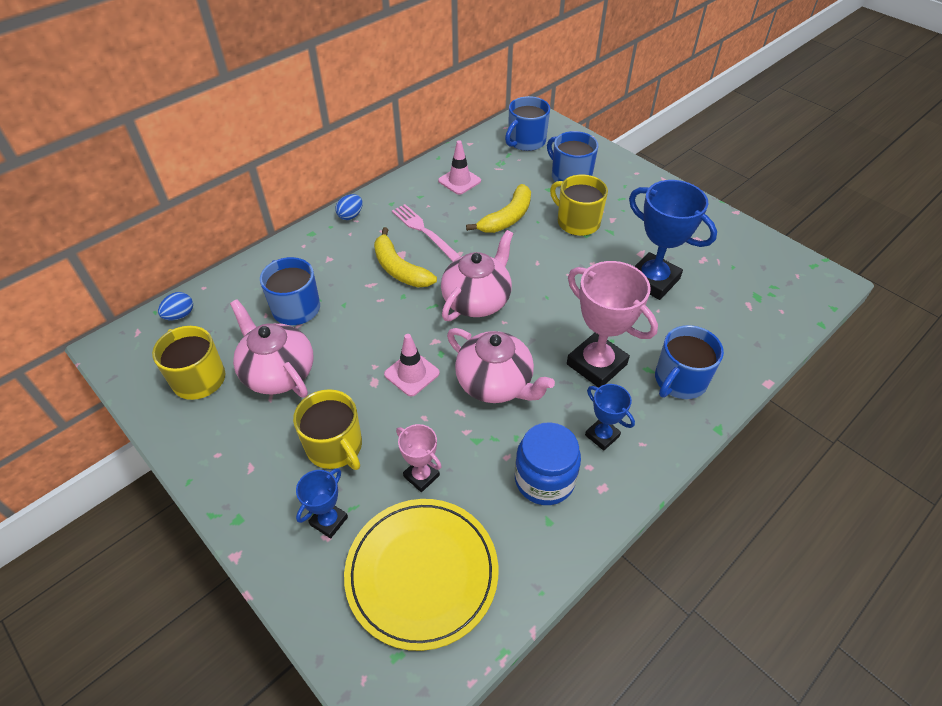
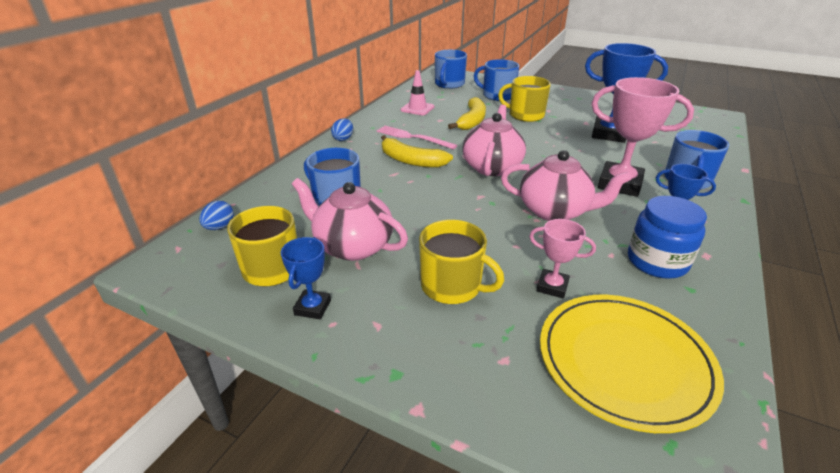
camera: 20 degrees left, 15 degrees down
blue trophy [296,468,348,538] -> blue trophy moved to [281,237,331,319]
pink traffic cone [384,334,440,397] -> none

